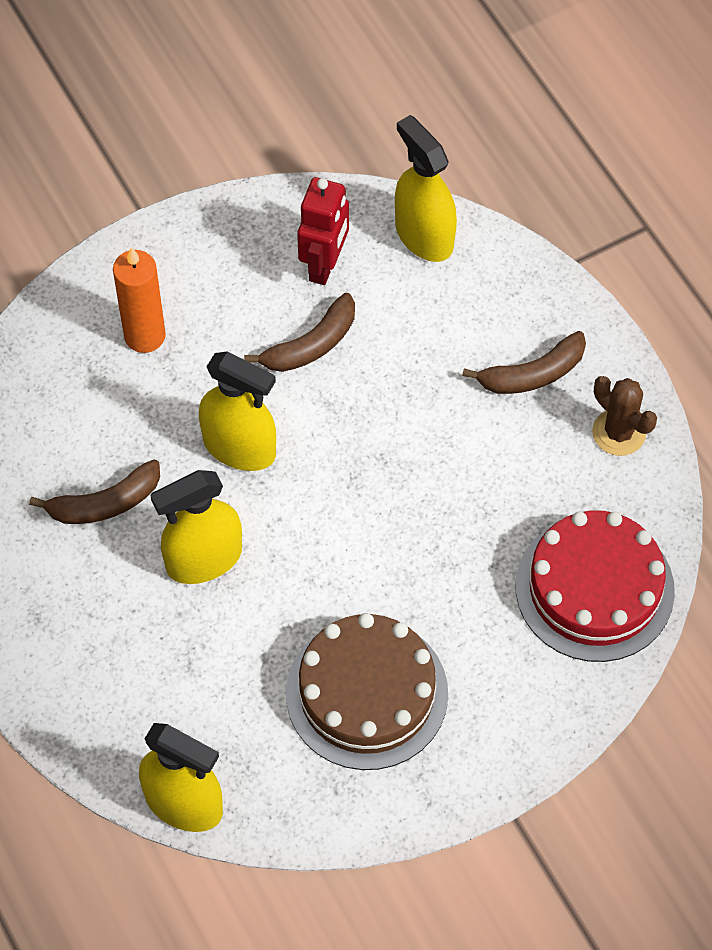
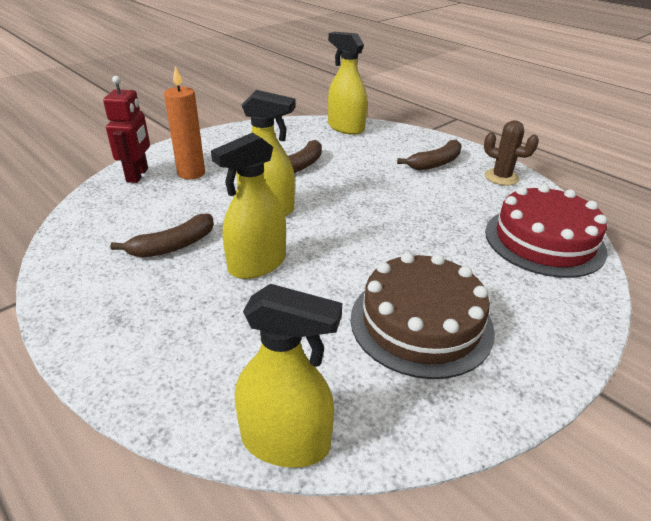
camera: 15 degrees left, 25 degrees down
red robot [297,177,349,285] -> red robot moved to [103,76,150,183]

